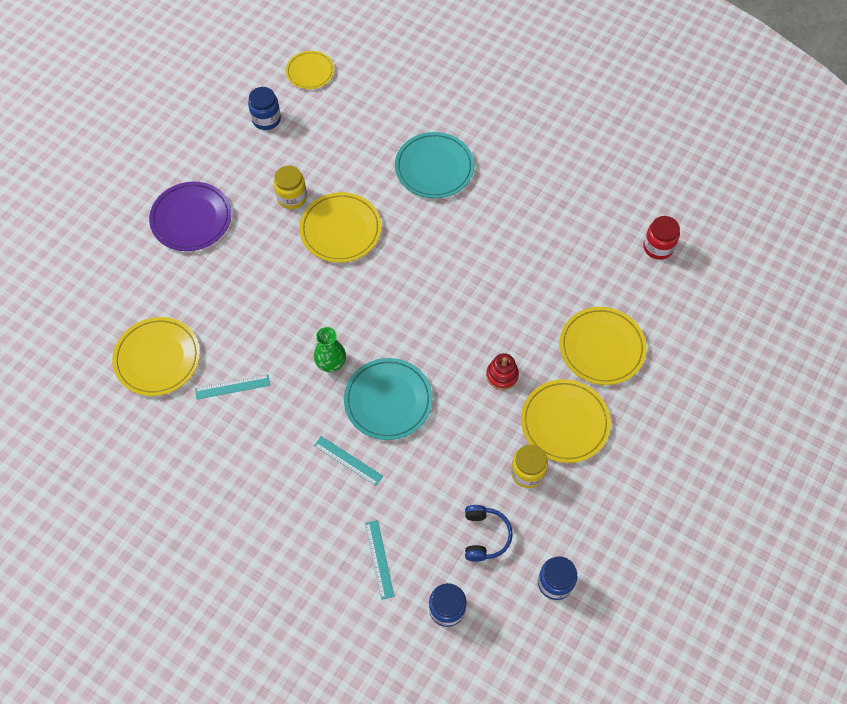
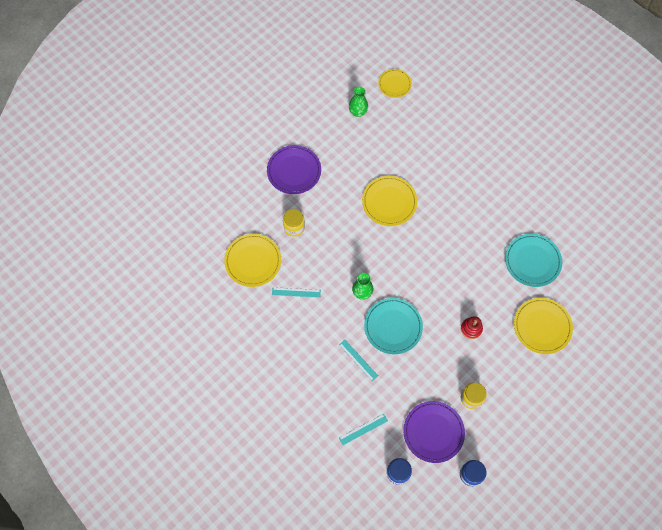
camera: 15 degrees right, 5 degrees up
blue jar [248,87,281,130] -> green vase [349,87,368,117]
yellow jar [274,166,307,209] -> yellow jar moved to [283,209,305,237]
turquoise ruler [365,520,395,600] -> turquoise ruler turned 60 degrees clockwise [339,414,388,445]
turquoise plate [395,132,474,199] -> turquoise plate moved to [505,234,562,287]
blue headphones [465,505,513,562] -> purple plate [403,401,465,463]
yellow plate [521,379,611,463] -> none
red jar [643,216,680,260] -> none

